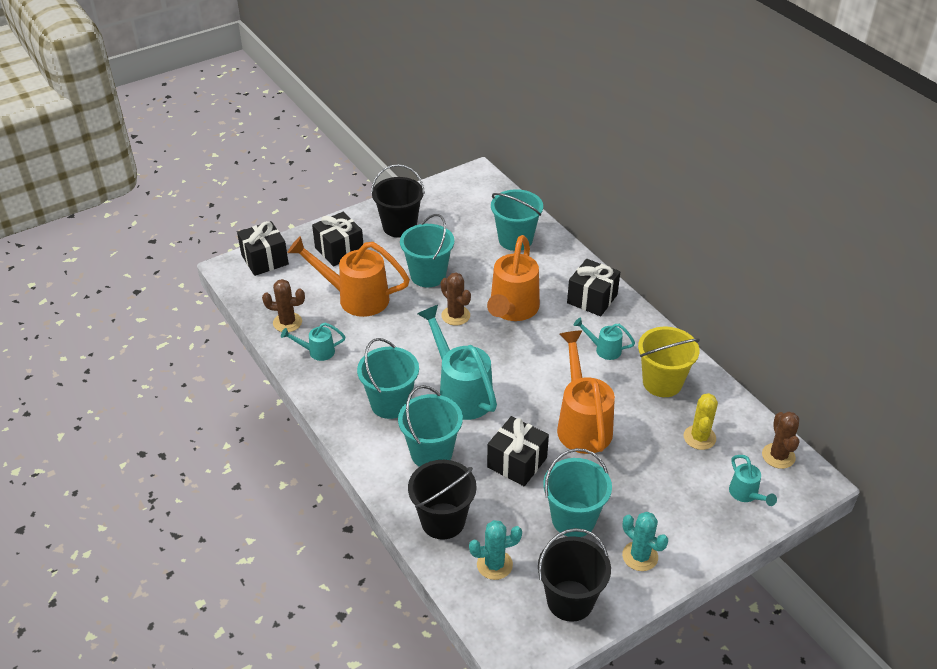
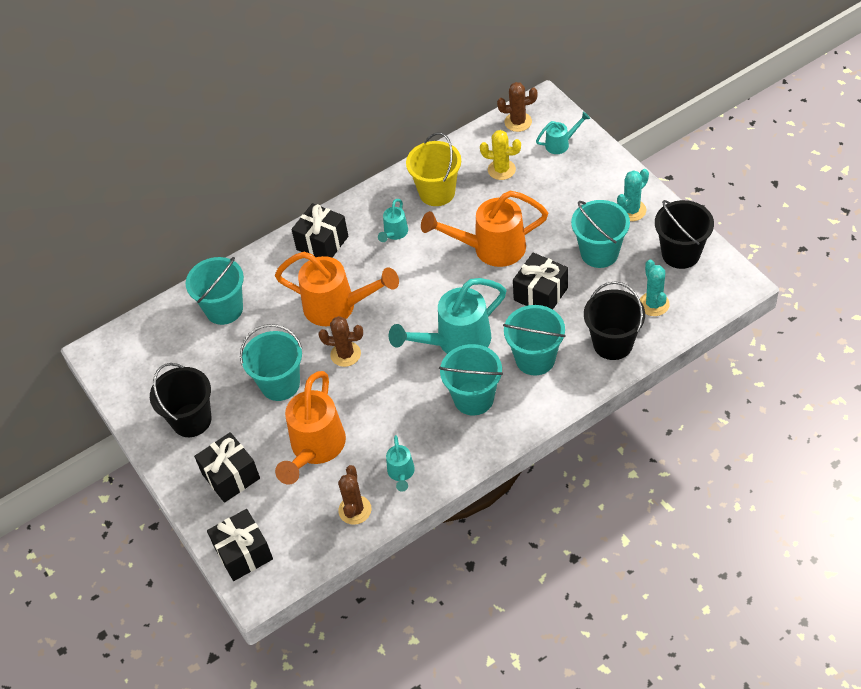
camera: 85 degrees left, 10 degrees up
brown cactus [441,273,471,325] -> brown cactus turned 45 degrees clockwise [318,316,363,367]

